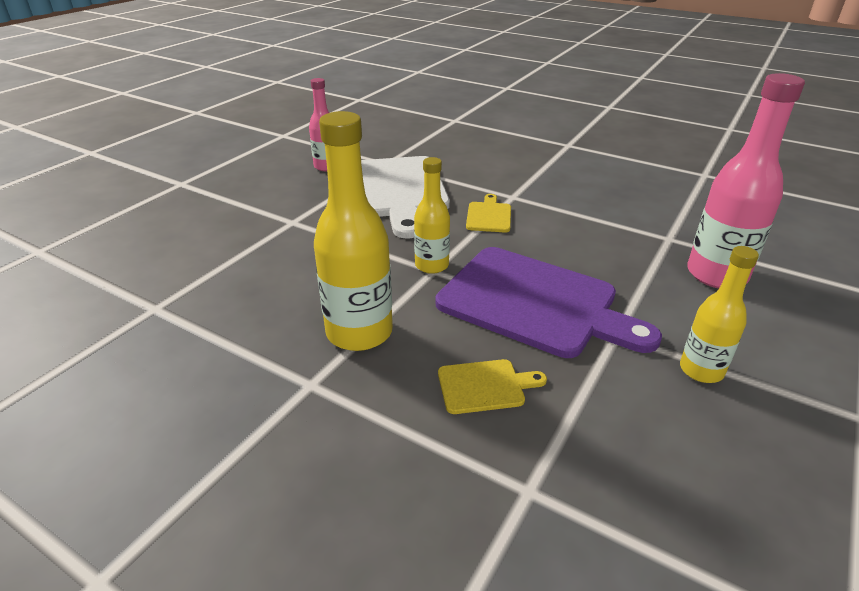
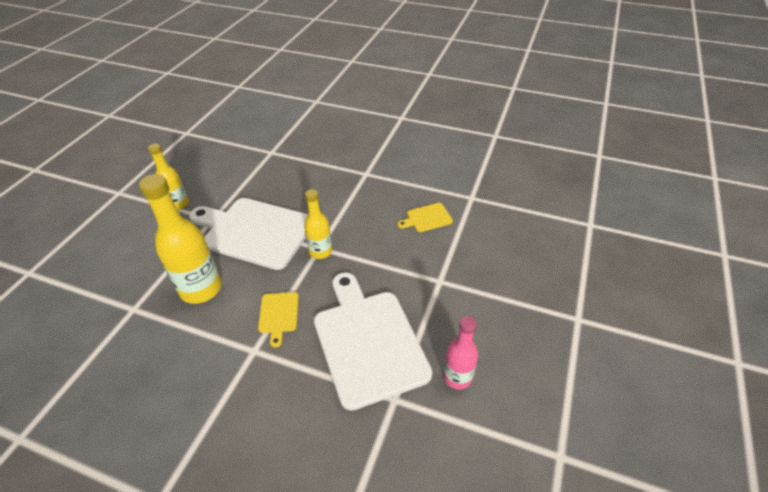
camera: 170 degrees right, 10 degrees up
yellow bottle [314,111,393,351] -> yellow bottle moved to [139,174,222,304]
purple cutting board [435,247,662,358] -> white cutting board [189,198,308,270]
yellow cutting board [438,359,547,414] -> yellow cutting board moved to [397,203,453,232]
pink bottle [687,73,805,288] -> none

